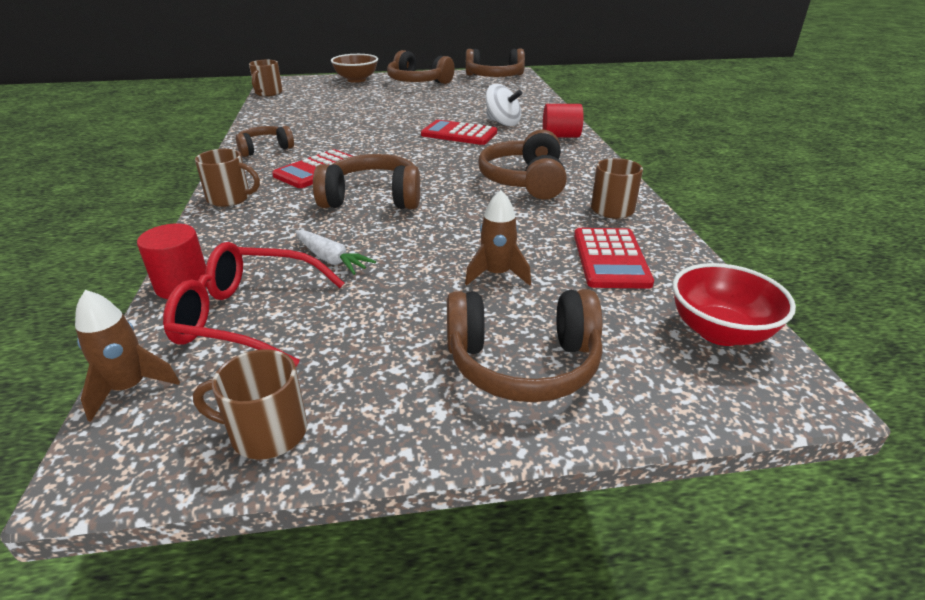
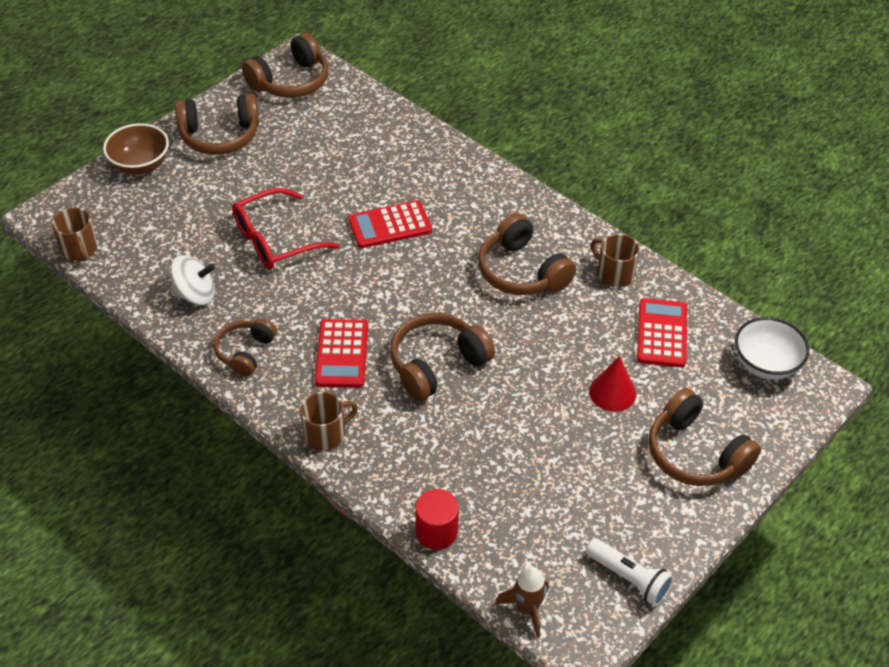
camera: 40 degrees left, 15 degrees up
red glasses [163,242,344,367] -> red glasses moved to [232,188,340,269]
brown mug [193,349,307,460] -> white flashlight [586,538,674,606]
white carrot [295,230,376,275] -> none
brown headphones [447,289,603,402] -> brown headphones turned 90 degrees clockwise [648,388,761,486]
brown rocket [465,190,531,286] -> red cone [589,356,636,412]
white spinning top [486,84,522,126] -> white spinning top moved to [170,255,215,305]
red cylinder [543,104,583,138] -> none
red calculator [574,228,654,289] -> red calculator turned 135 degrees counterclockwise [637,298,687,367]
red bowl [673,263,796,346] -> white bowl [735,317,809,380]

